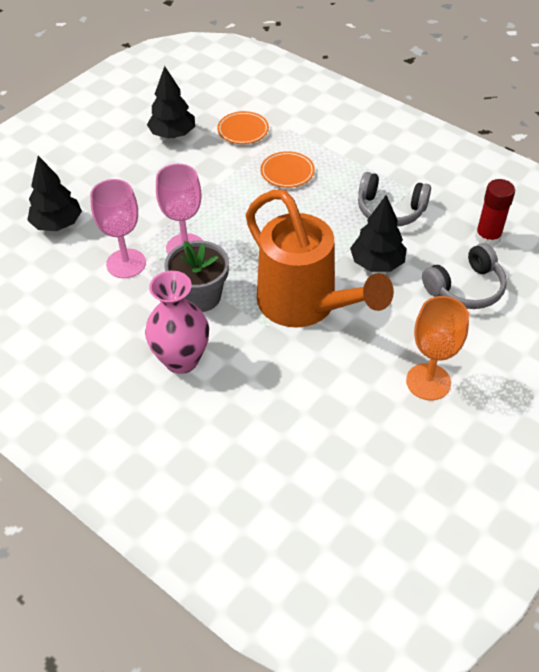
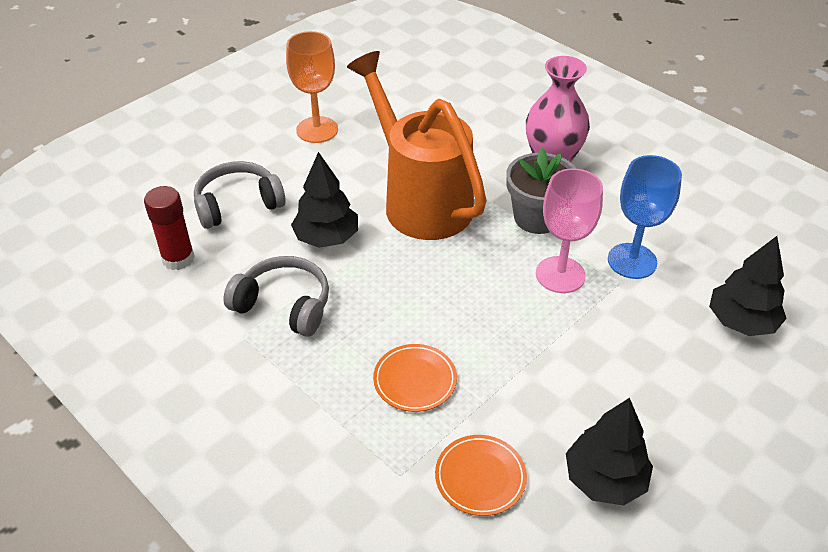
camera: 175 degrees left, 5 degrees down
pink goblet [90,179,146,278] -> blue goblet [608,155,682,279]

